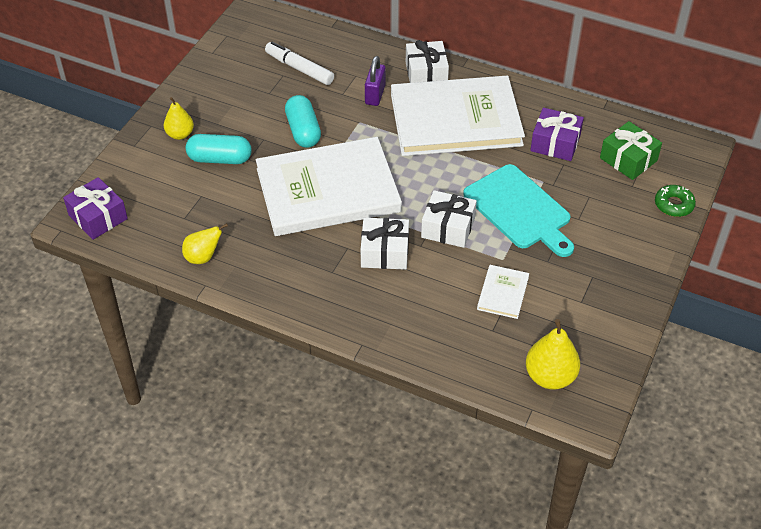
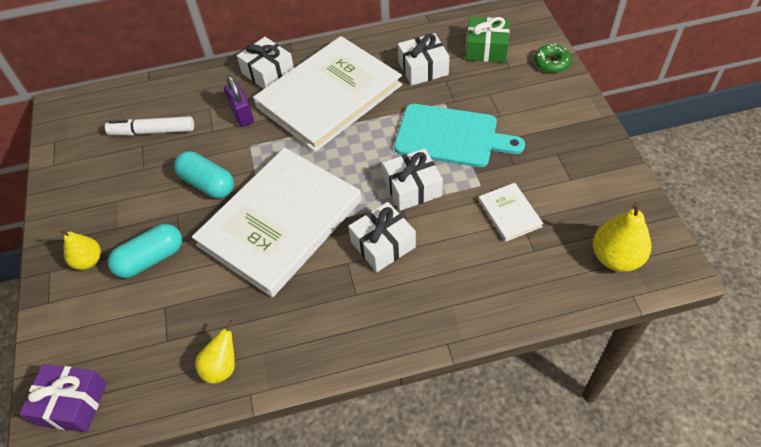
camera: 35 degrees left, 5 degrees up
purple gift [530,108,584,161] -> white gift [398,33,450,86]

